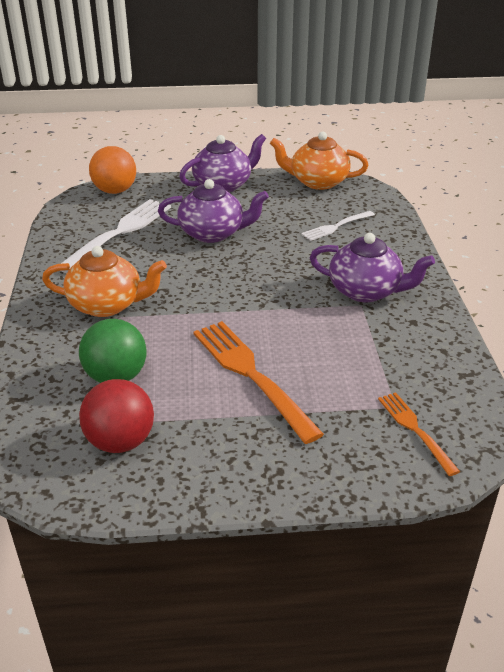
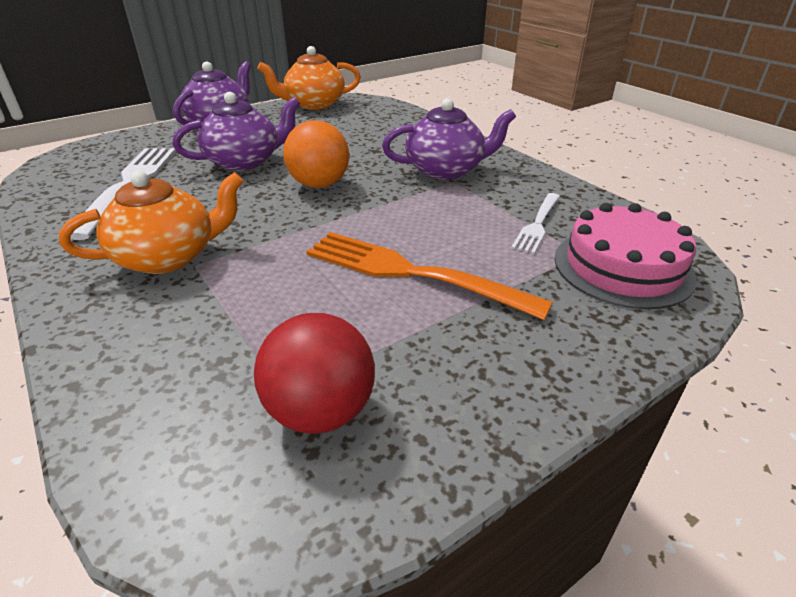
camera: 30 degrees left, 0 degrees up
green ball [79,319,147,383] -> none
orange ball [89,146,136,194] -> orange ball moved to [283,120,349,188]
white fork [301,211,375,241] -> white fork moved to [511,193,560,254]
orange fork [378,392,460,476] -> pink cake [555,203,697,309]

